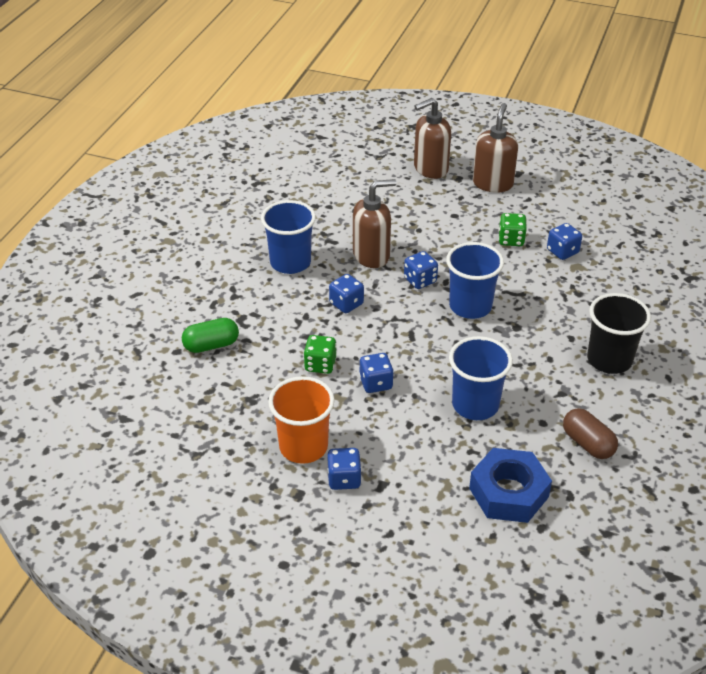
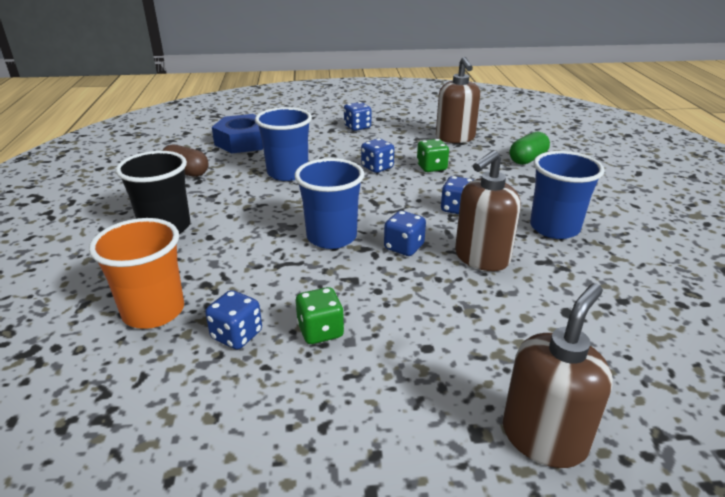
camera: 155 degrees right, 10 degrees down
orange cup [268,376,335,464] -> orange cup moved to [89,218,184,329]
brown soap dispenser [473,103,518,193] -> brown soap dispenser moved to [436,57,480,143]

